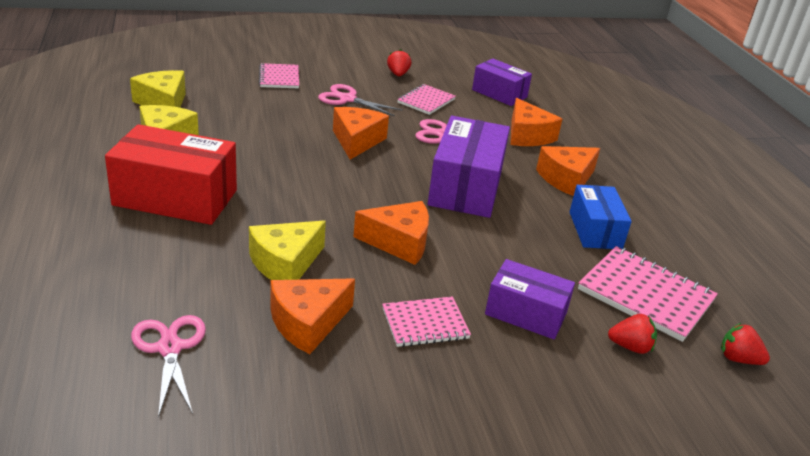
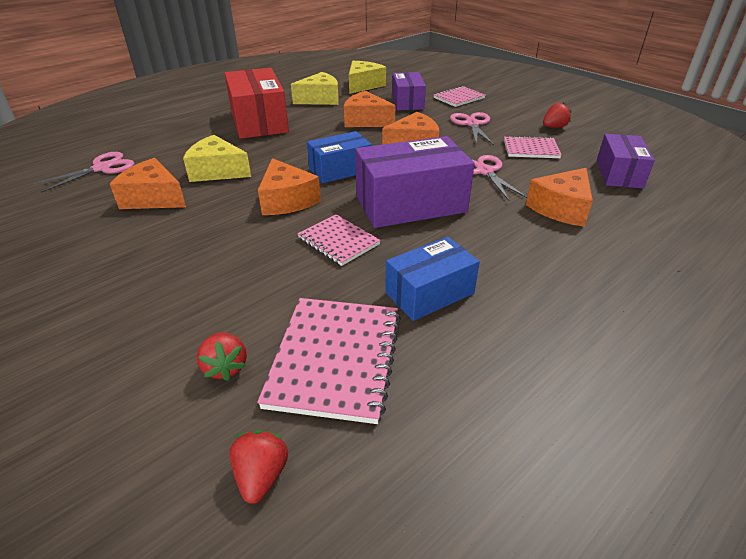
camera: 65 degrees right, 5 degrees up
pink notebook [382,297,471,347] -> pink notebook moved to [298,214,381,266]
purple box [485,259,575,339] -> purple box moved to [392,72,426,110]
orange cheese [536,146,600,196] -> orange cheese moved to [344,91,396,127]
none -> blue box [307,131,372,183]

